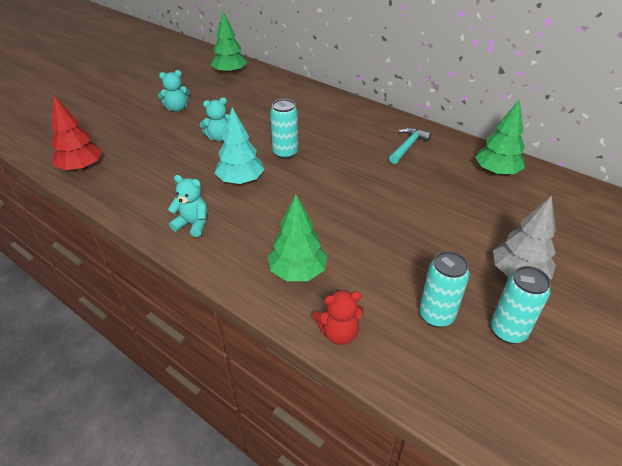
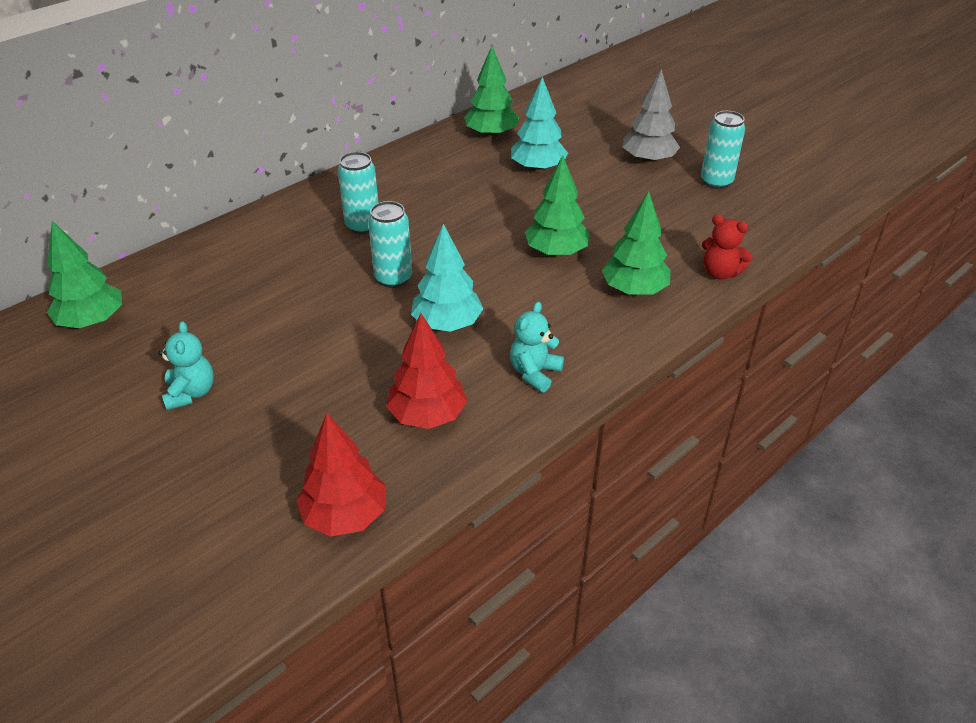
camera: 80 degrees left, 0 degrees up
turquoise teddy bear [200,97,230,141] -> none
red teddy bear [313,290,364,345] -> red teddy bear turned 120 degrees clockwise [702,215,753,279]
turquoise hammer [389,128,431,164] -> none
turquoise can [419,251,470,328] -> turquoise can moved to [338,152,378,234]
none -> red tree [386,313,467,429]
none -> turquoise tree [511,77,568,172]
none -> green tree [525,155,590,257]

